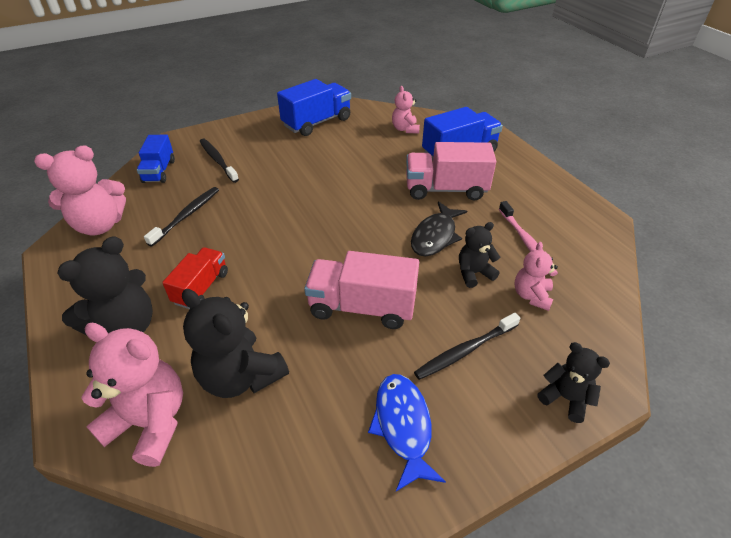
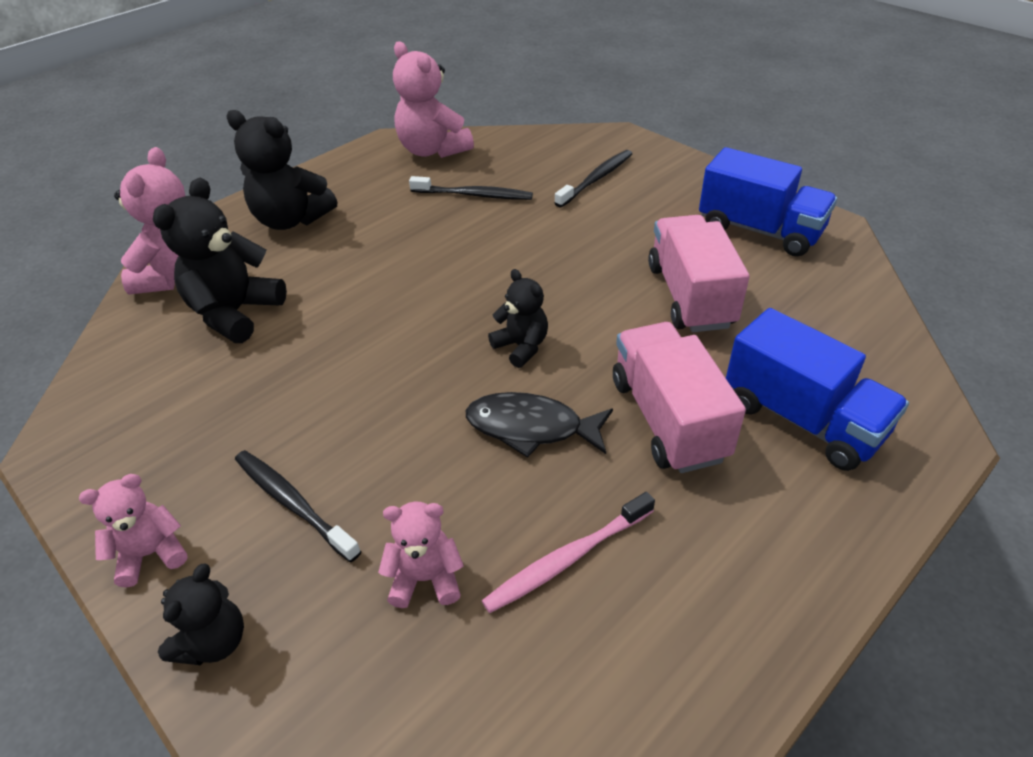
camera: 75 degrees right, 0 degrees up
blue truck [137,135,175,183] -> none
red truck [162,247,228,309] -> none
pink truck [304,251,419,329] -> pink truck moved to [648,215,749,332]
blue fish [368,374,446,491] -> none
pink teddy bear [392,86,420,134] -> pink teddy bear moved to [79,474,188,588]
black teddy bear [459,222,500,288] -> black teddy bear moved to [488,269,548,368]

